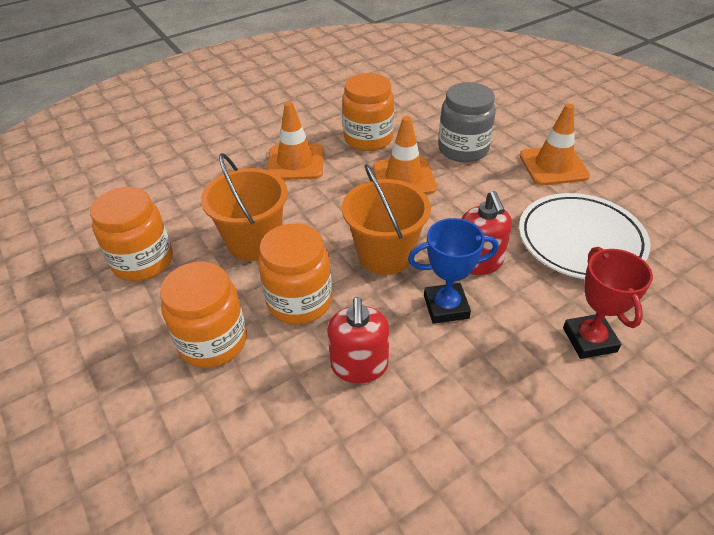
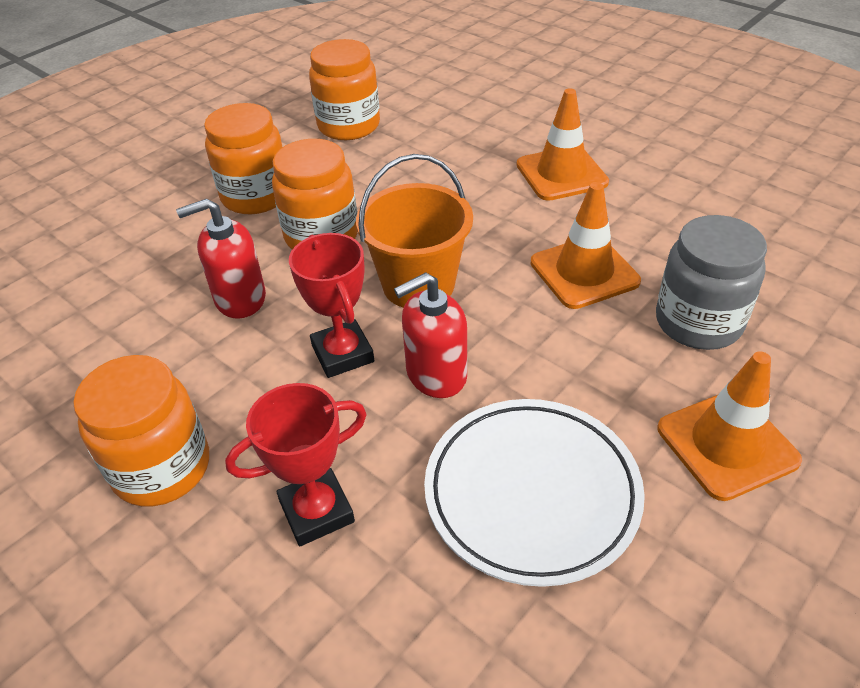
camera: 75 degrees right, 0 degrees up
orange bucket [201,153,288,261] -> none
orange jar [342,73,394,151] -> orange jar moved to [73,355,209,507]
blue trophy [408,218,499,324] -> red trophy [289,233,374,378]

